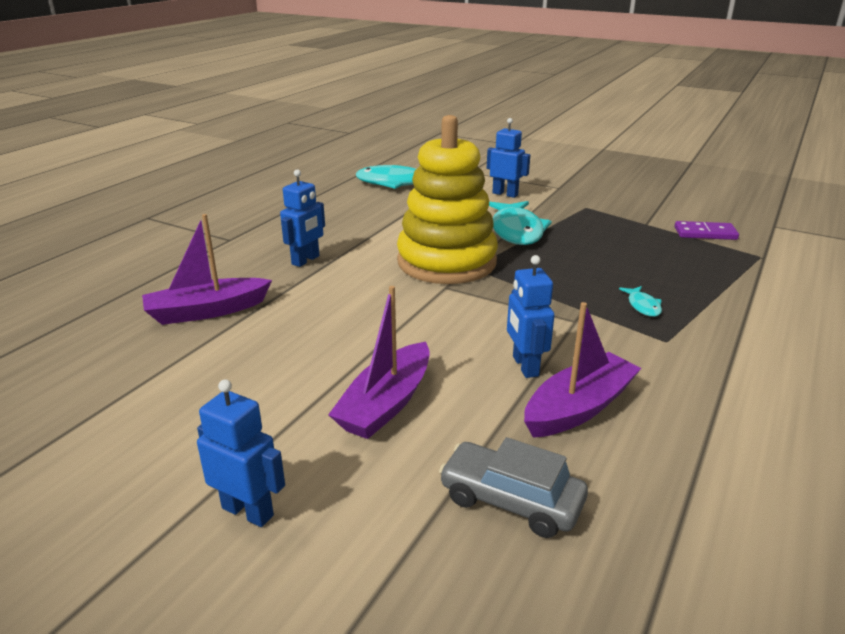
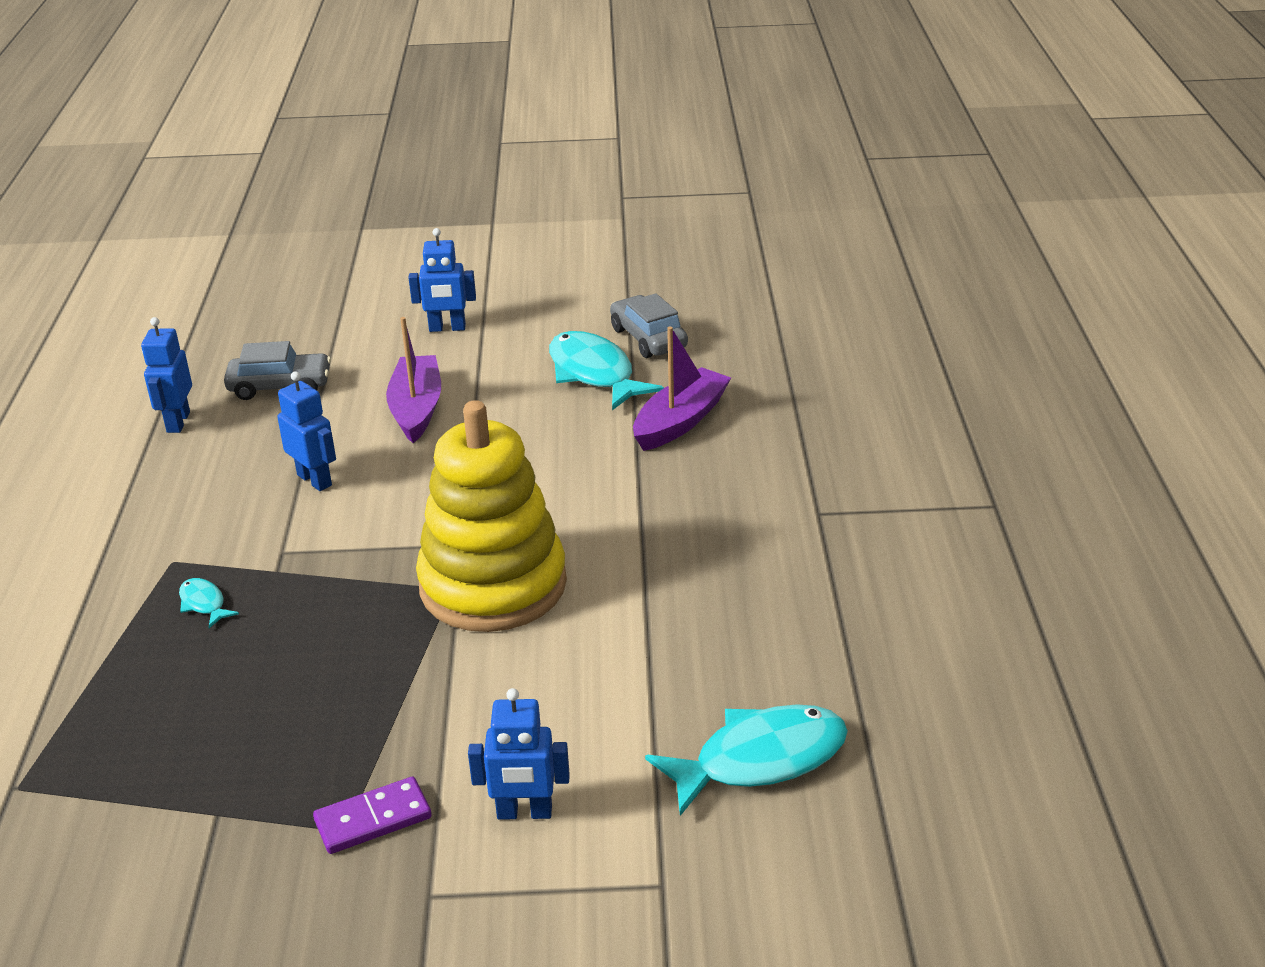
camera: 150 degrees right, 5 degrees up
blue robot [280,169,325,267] -> blue robot moved to [141,317,192,433]
turquoise fish [489,201,552,245] -> turquoise fish moved to [549,331,664,410]
purple boat [524,302,641,438] -> none
purple domino [675,221,739,240] -> purple domino moved to [313,776,432,854]
none -> grey car [610,293,688,358]

